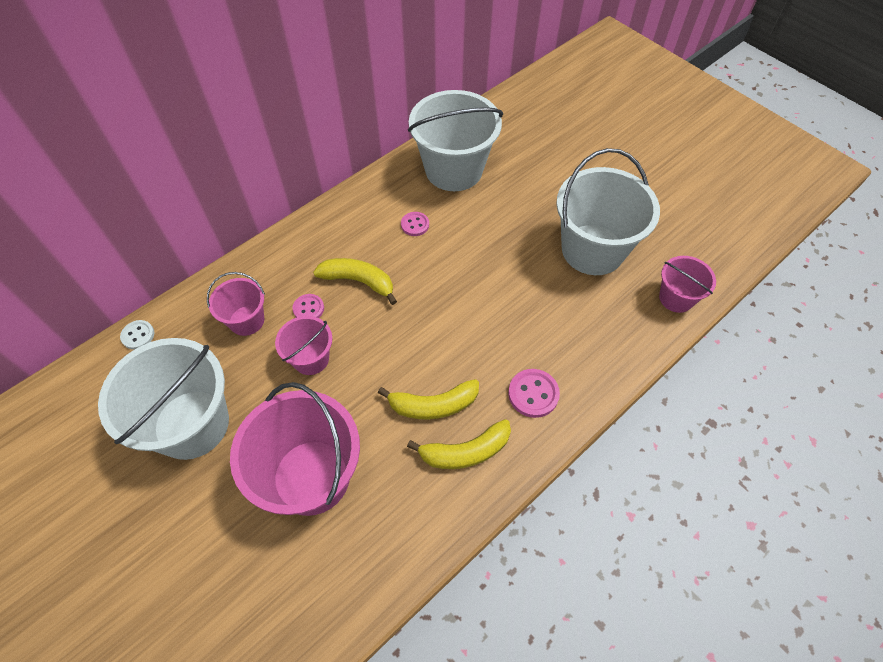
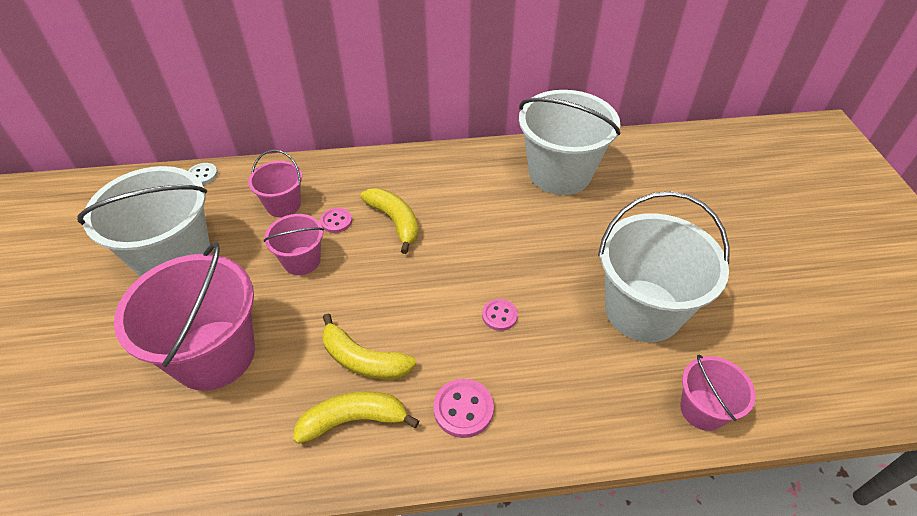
camera: 35 degrees right, 10 degrees down
pink button [401,212,429,236] -> pink button moved to [482,299,518,331]
yellow banana [407,419,511,469] -> yellow banana turned 150 degrees clockwise [293,391,419,444]

